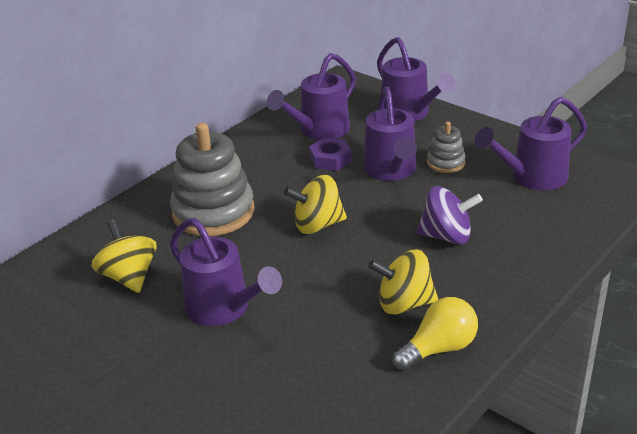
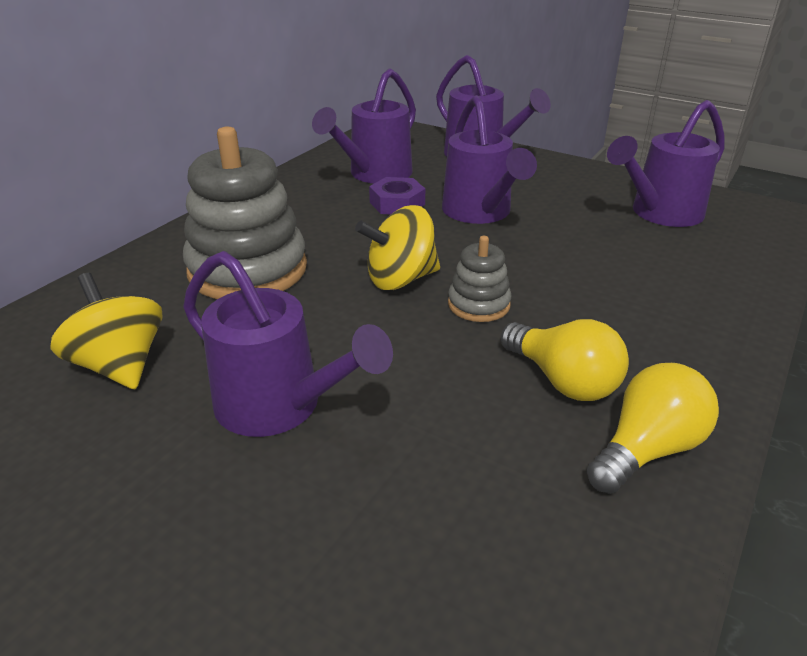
camera: 10 degrees left, 0 degrees up
yellow spinning top [368,250,438,315] -> yellow light bulb [501,319,629,401]
purple spinning top [416,186,483,245] -> none
grey stacking toy [427,121,466,173] -> grey stacking toy moved to [448,236,512,322]

